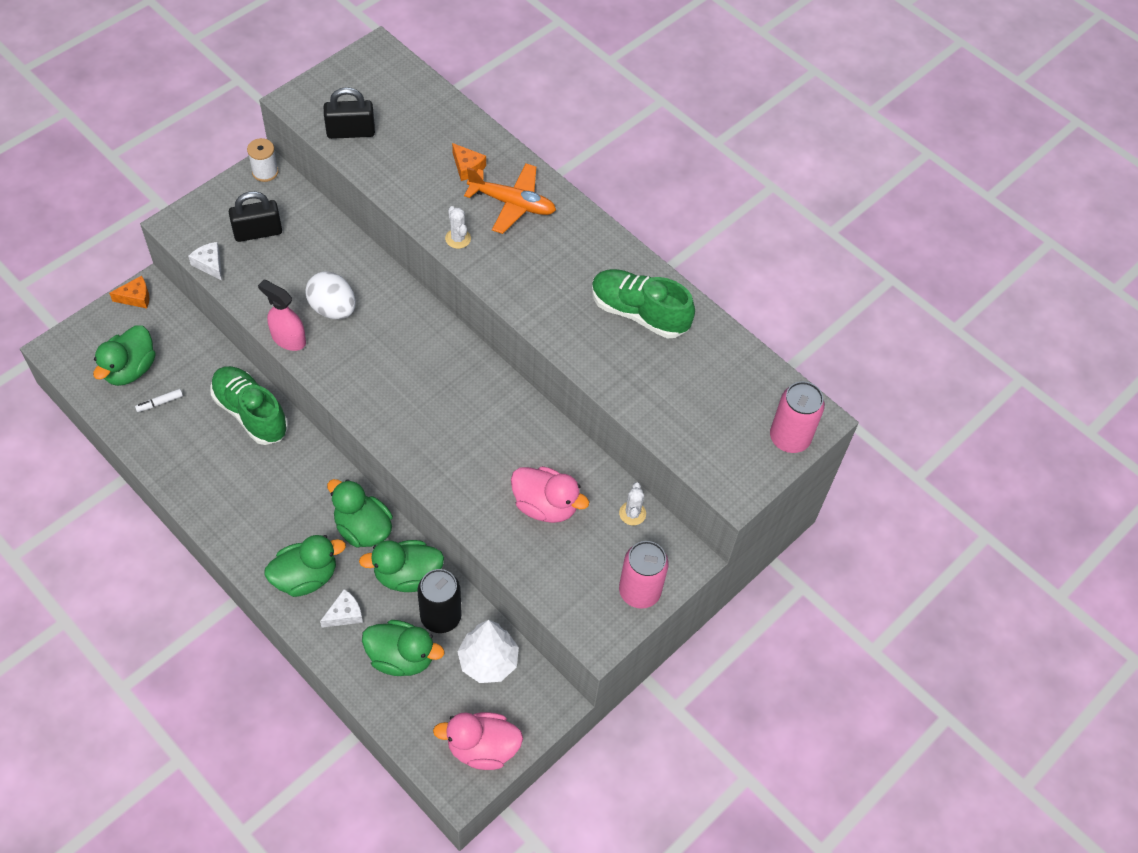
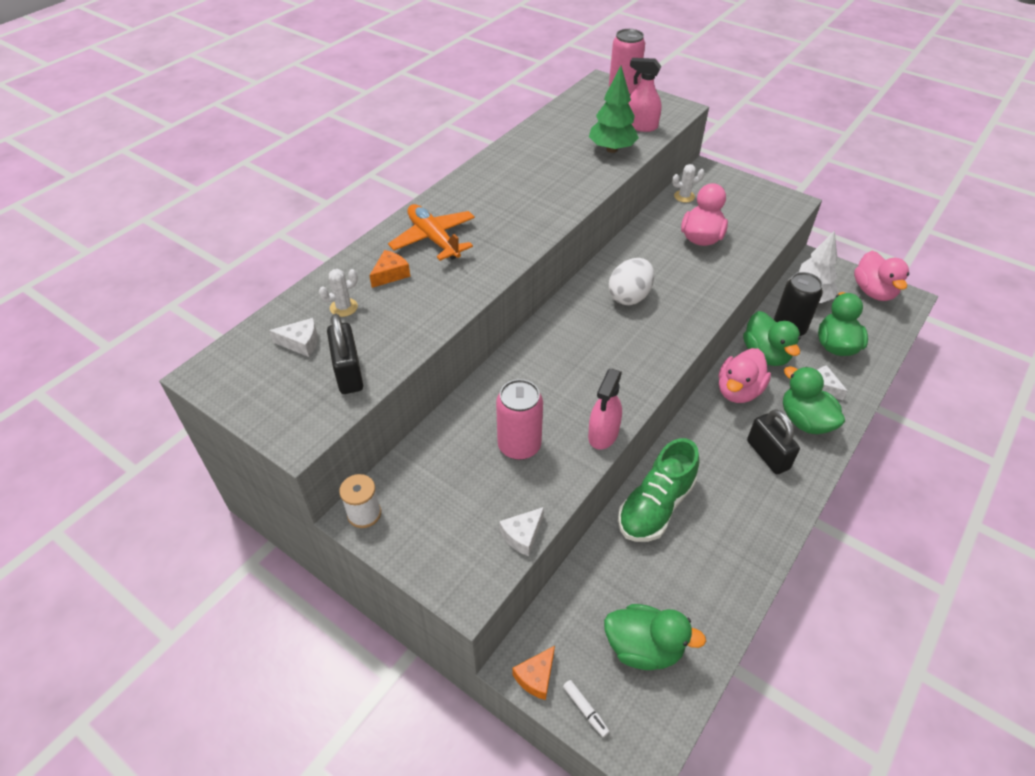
camera: 95 degrees left, 10 degrees down
orange cheese [109,276,149,309] -> orange cheese turned 120 degrees counterclockwise [512,646,555,700]
white marker [135,389,183,412] -> white marker moved to [563,680,610,737]
black padlock [229,191,282,242] -> black padlock moved to [747,409,800,474]
white egg [305,272,356,319] -> white egg moved to [609,258,654,305]
green duck [327,479,393,548] -> pink duck [719,348,771,403]
white cactus [445,206,471,249] -> white cactus moved to [319,269,358,317]
orange plane [464,163,556,234] -> orange plane turned 45 degrees counterclockwise [388,204,475,261]
green shoe [592,269,695,339] -> none
pink can [619,541,669,609] -> pink can moved to [496,379,543,460]
none -> white cheese [269,318,318,357]
none -> green tree [589,66,639,153]
none -> pink spray bottle [628,58,661,132]

